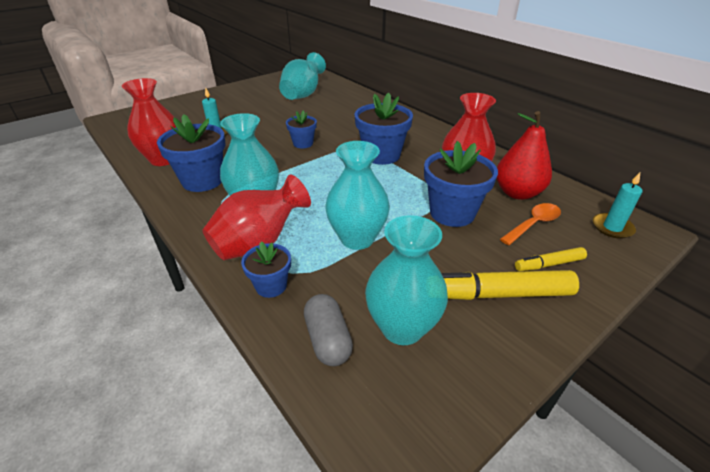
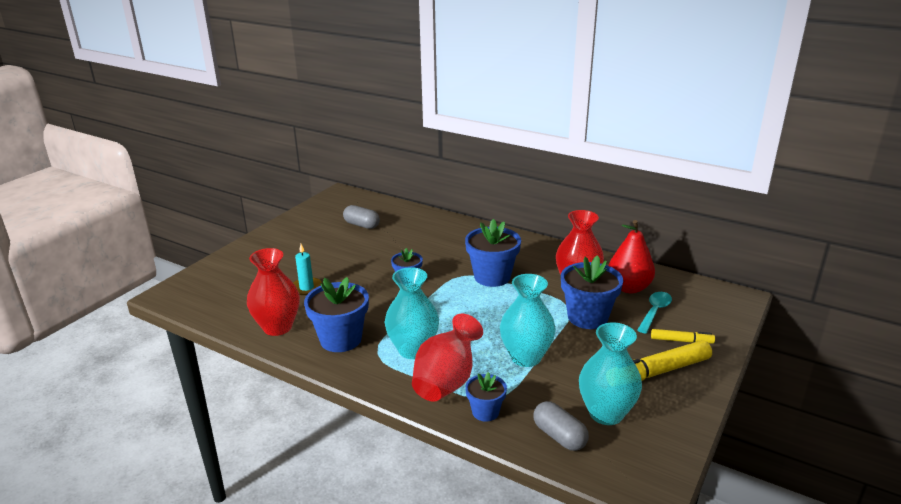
camera: 20 degrees left, 10 degrees down
turquoise vase [279,52,326,100] -> grey capsule [343,205,380,229]
orange spoon [500,203,561,245] -> turquoise spoon [637,292,672,333]
yellow marker [515,247,587,271] -> yellow marker turned 135 degrees counterclockwise [651,329,715,344]
turquoise candle [593,173,643,239] -> none

